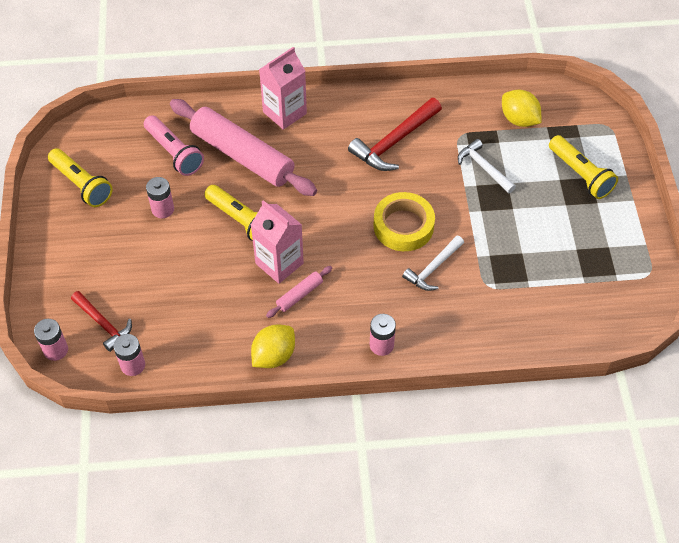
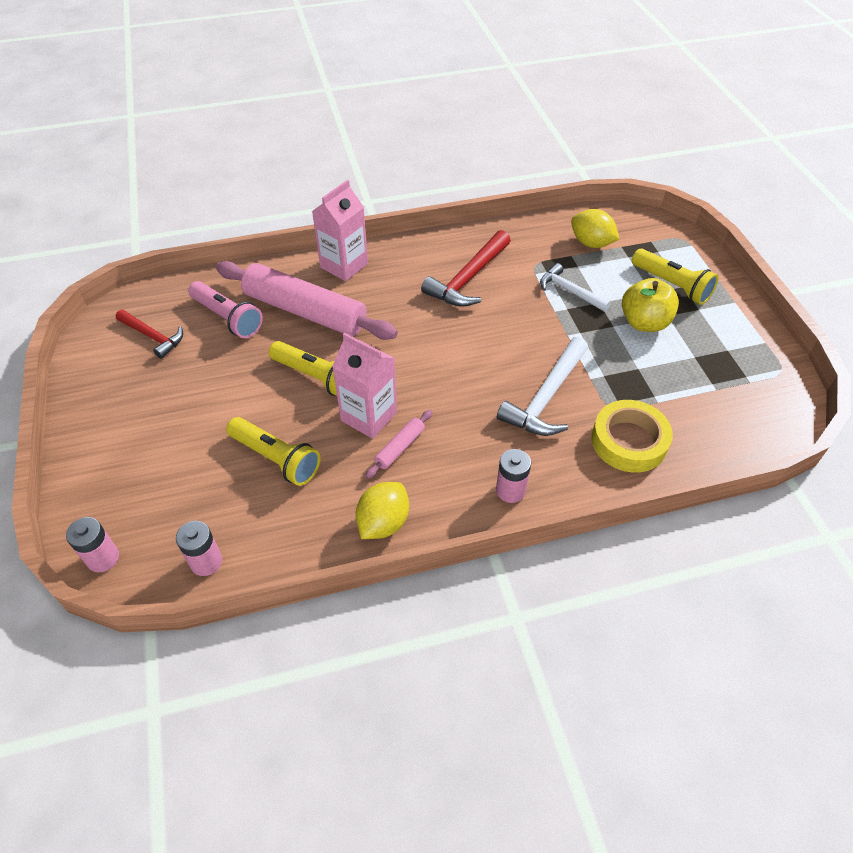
camera: 10 degrees left, 5 degrees down
yellow flashlight [48,148,113,207] -> yellow flashlight moved to [226,417,321,486]
red hammer [71,291,132,352] -> red hammer moved to [116,310,183,359]
pink battery [146,177,174,218] -> none
yellow tape [374,192,435,251] -> yellow tape moved to [591,400,673,473]
white hammer [402,236,464,291] -> white hammer [497,337,588,436], size x1.56
none -> yellow apple [622,278,679,332]

